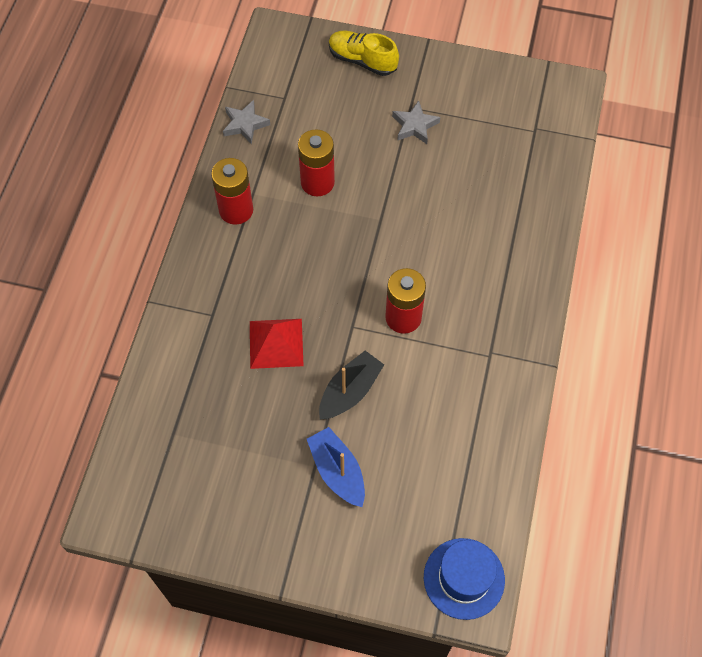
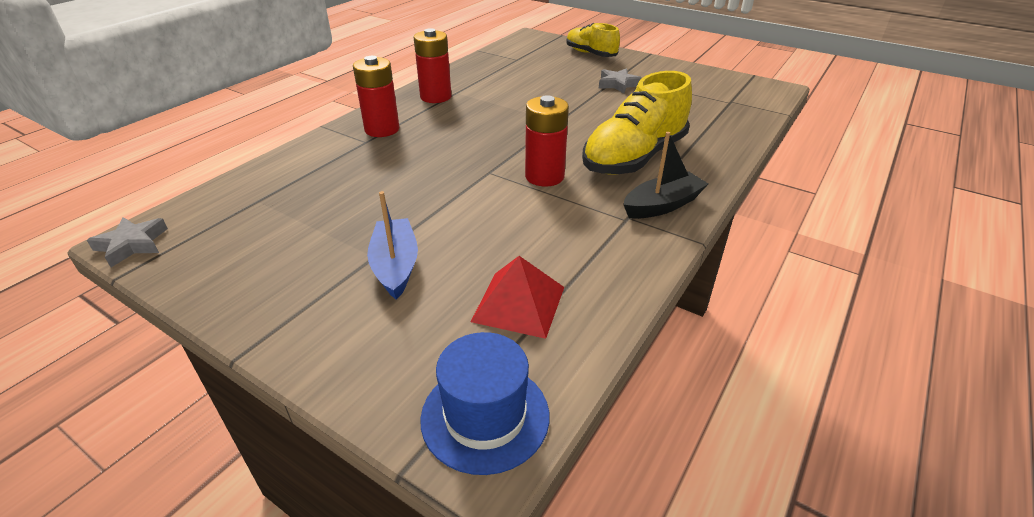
camera: 20 degrees right, 25 degrees down
grey star [223,100,270,145] -> grey star moved to [87,217,168,267]
red pyramid [250,319,304,369] -> red pyramid moved to [471,256,564,339]
red battery [298,129,335,196] -> red battery moved to [353,56,399,137]
black boat [319,351,384,419] -> black boat moved to [623,132,708,219]
none -> yellow shoe [582,71,692,175]

